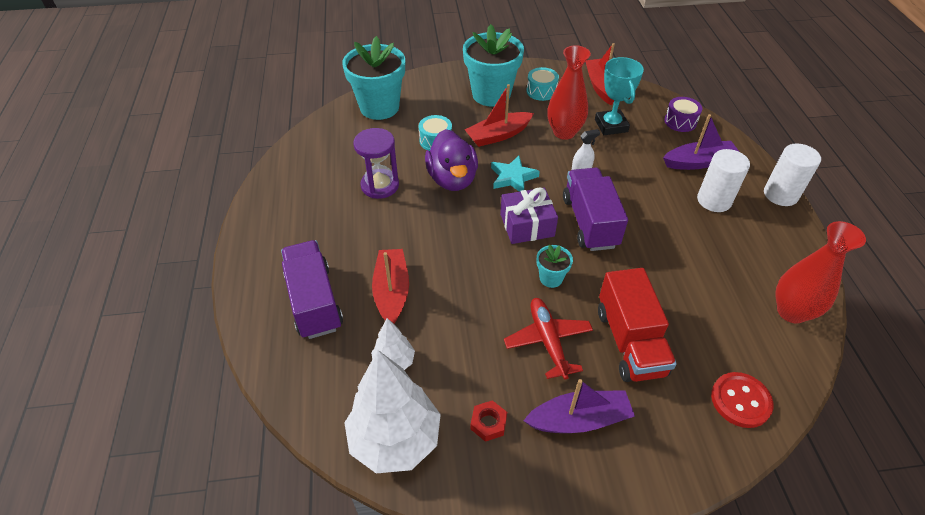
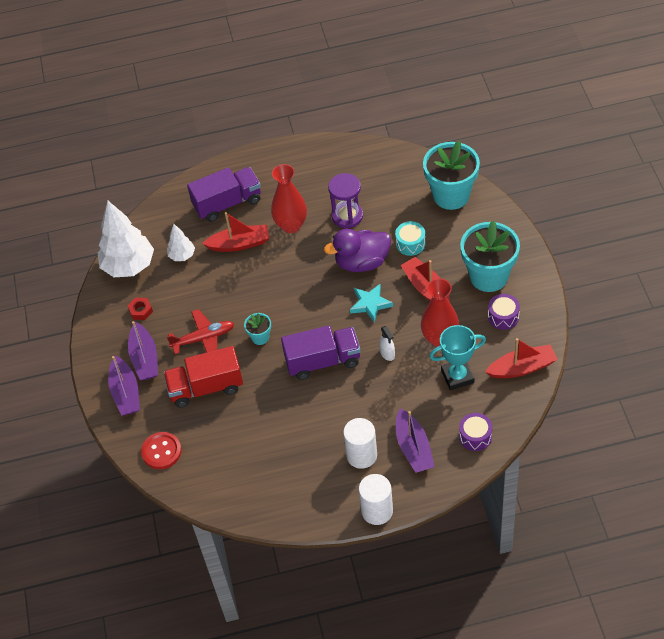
camera: 90 degrees right, 5 degrees up
purple gift [500,187,558,244] -> none
turquoise drum [527,67,559,101] -> purple drum [488,294,520,330]
red vase [776,221,866,323] -> red vase moved to [271,164,307,233]
none -> purple boat [108,355,140,416]

